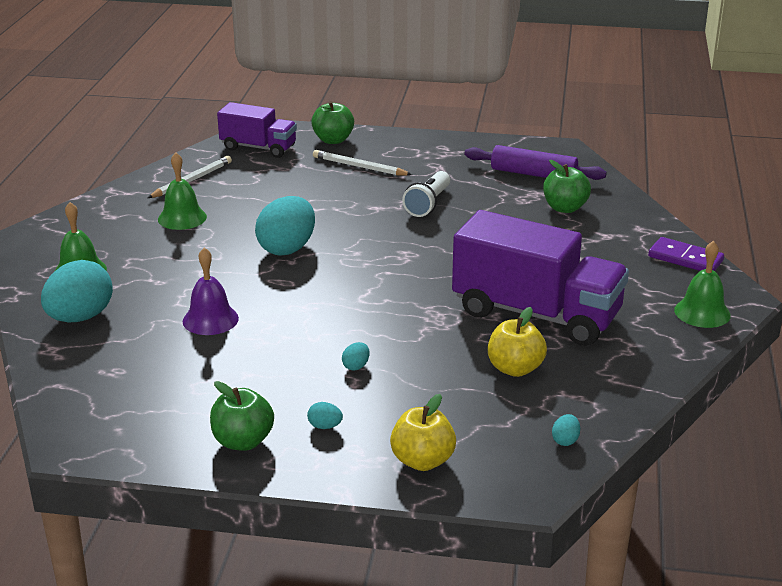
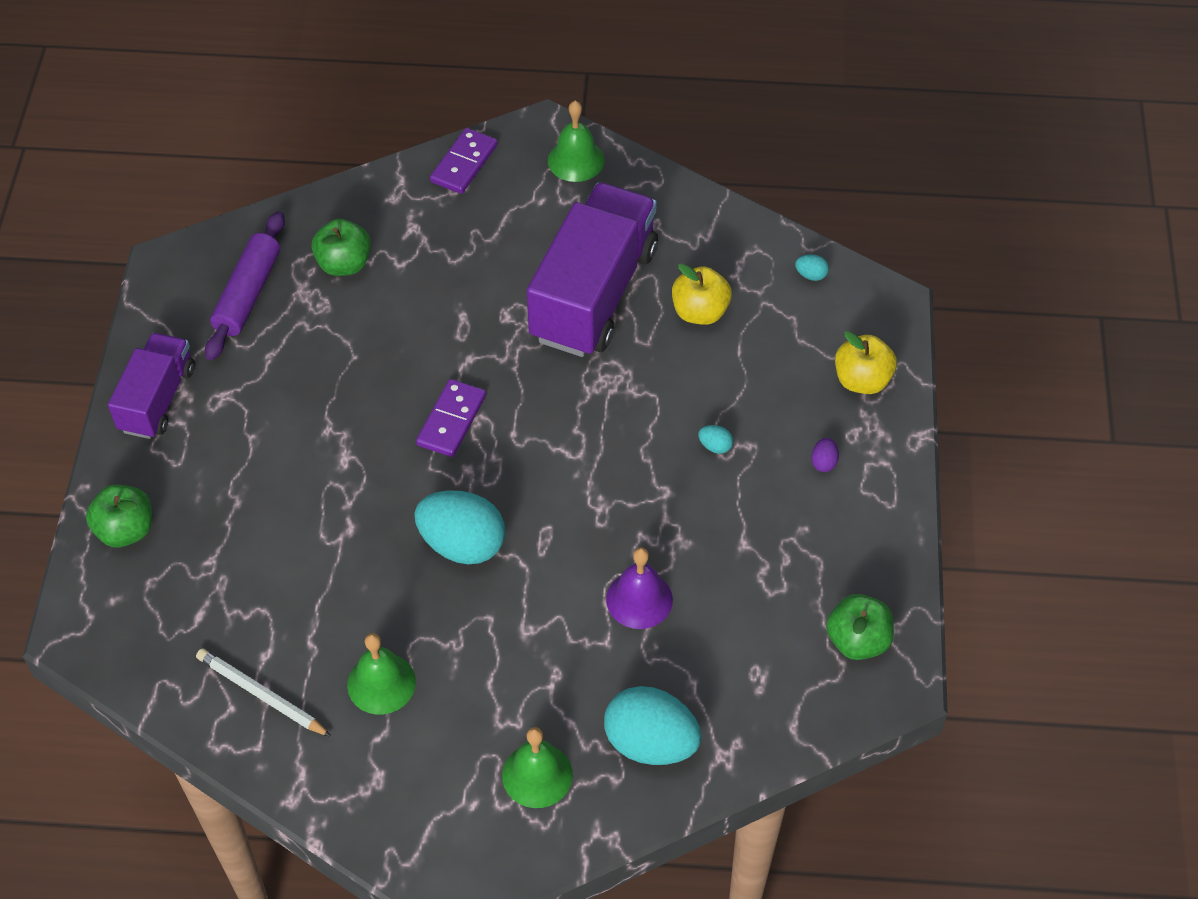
camera: 95 degrees left, 25 degrees up
green apple [210,381,274,451] -> green apple moved to [826,594,894,660]
purple truck [217,102,297,158] -> purple truck moved to [108,333,195,439]
turquoise egg [307,402,343,429] -> purple egg [811,438,839,472]
white pencil [313,150,412,175] -> none
white flashlight [402,171,450,217] -> none
none -> purple domino [416,379,486,457]

